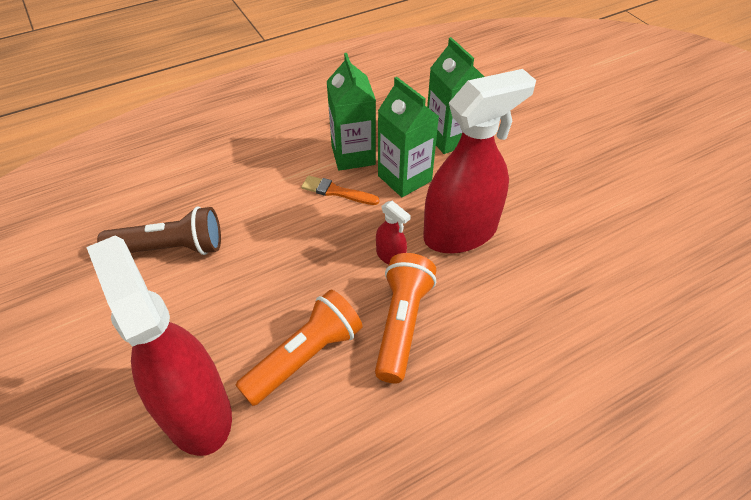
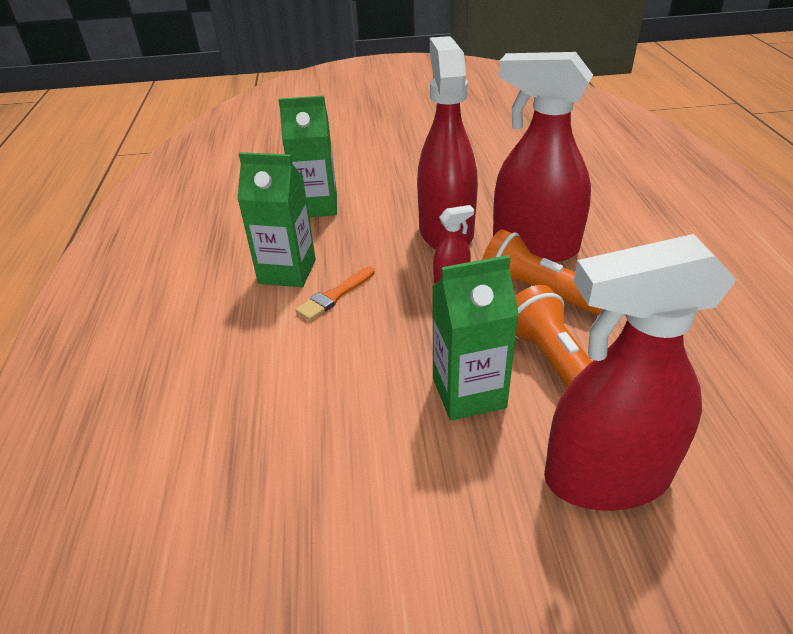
camera: 65 degrees left, 10 degrees down
brown flashlight [97,207,221,255] -> none
green carton [378,77,439,197] -> green carton moved to [432,255,519,421]
none -> red spray bottle [493,52,593,262]

